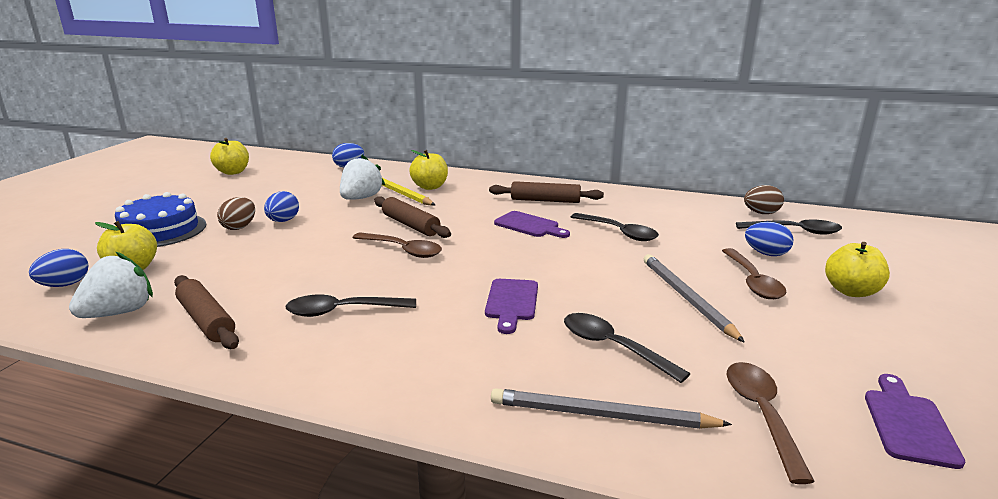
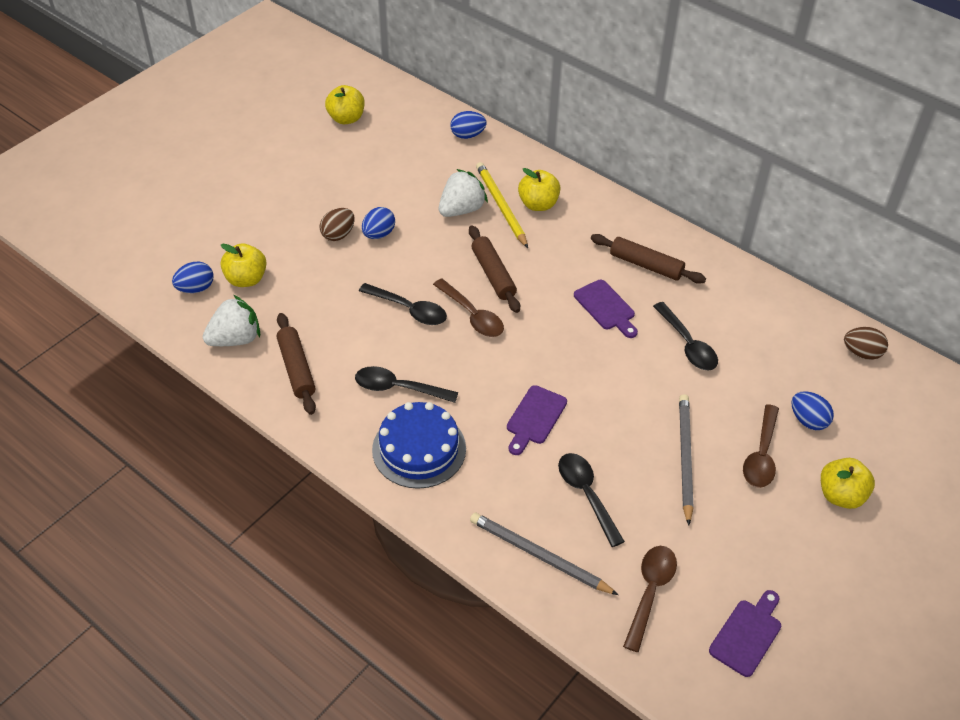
camera: 20 degrees right, 25 degrees up
blue cake [115,192,206,247] -> blue cake moved to [372,402,466,489]
black spoon [736,219,842,235] -> black spoon moved to [359,283,447,325]

